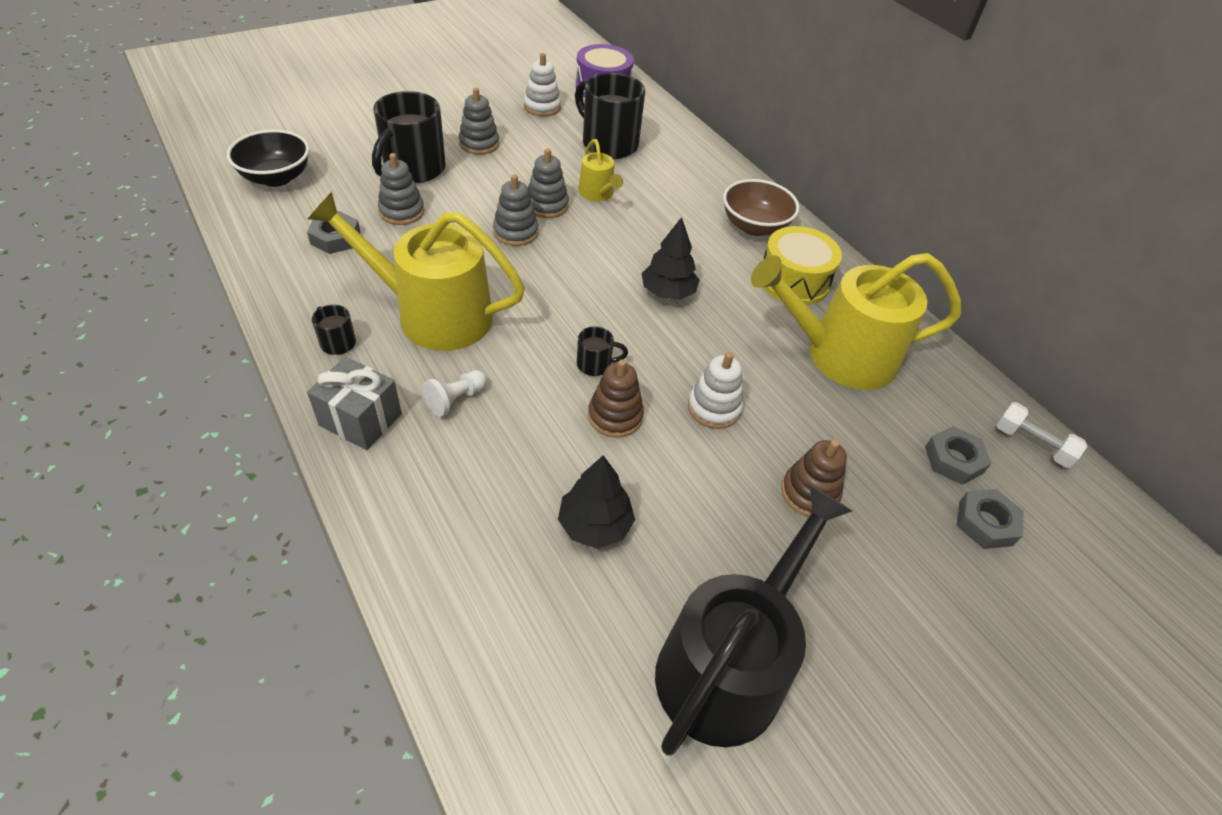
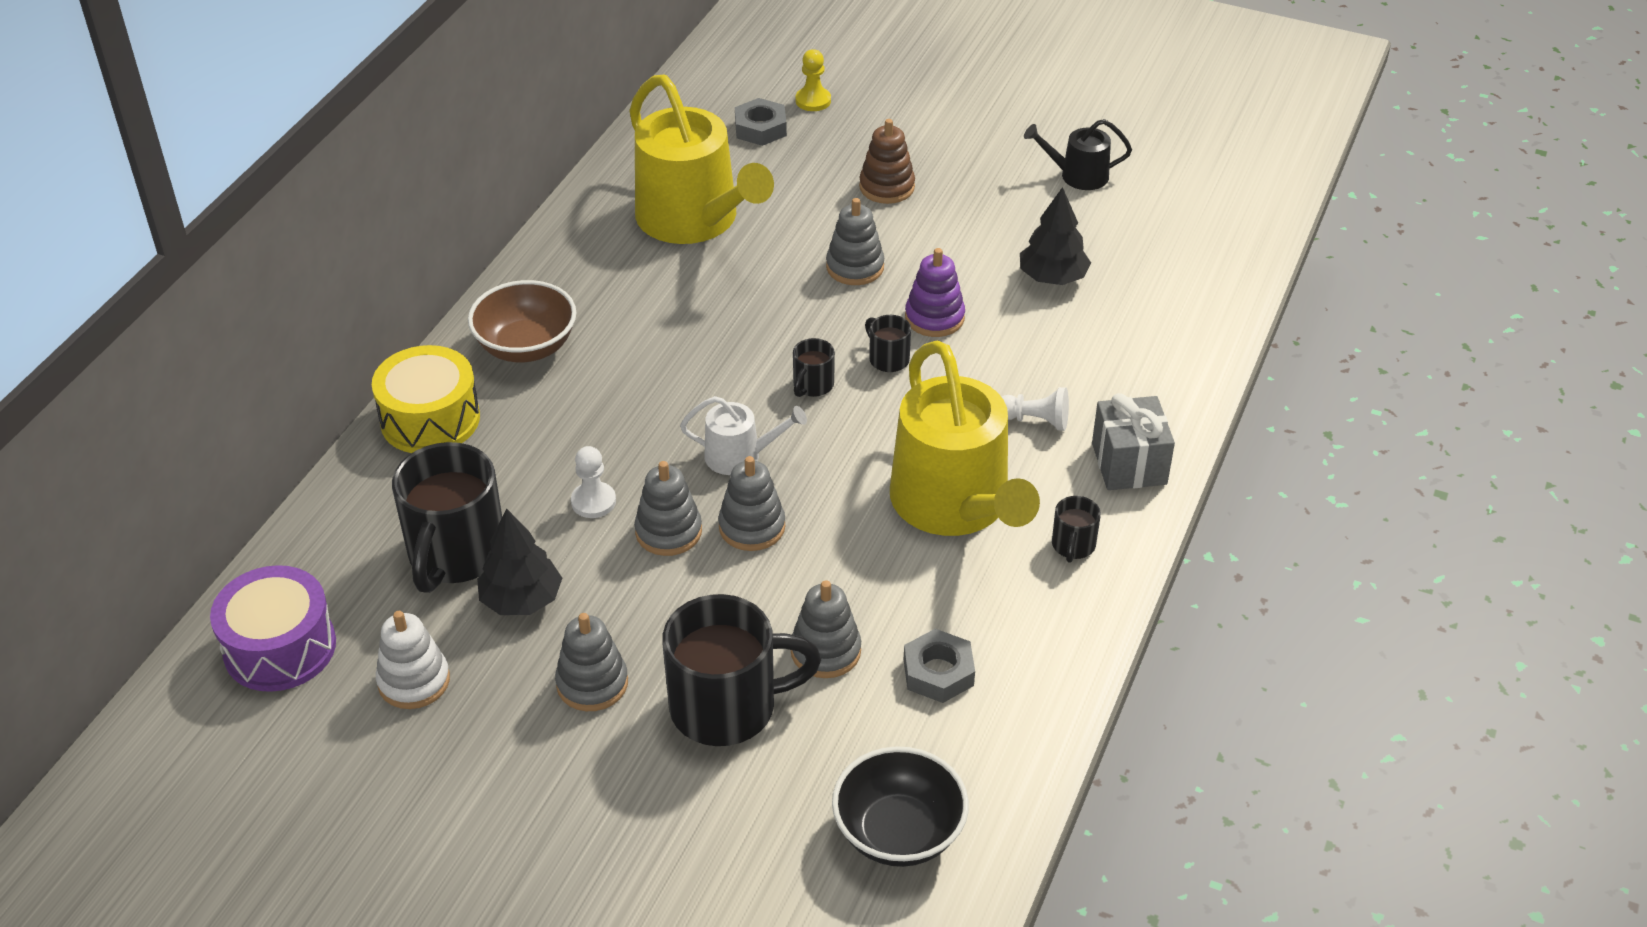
camera: 120 degrees left, 5 degrees down
yellow watering can [578,139,623,201] -> white pawn [571,446,616,518]
brown stacking toy [588,359,644,438] -> purple stacking toy [905,248,965,337]
black tree [641,217,699,300] -> black tree moved to [477,508,562,615]
black watering can [655,485,852,756] -> black watering can [1024,119,1132,190], size x0.47
white stacking toy [688,352,743,429] -> grey stacking toy [826,198,884,285]
yellow drum [763,226,842,305] -> yellow drum moved to [372,345,480,453]
grey nut [957,489,1024,549] -> yellow pawn [796,49,831,111]
white dumbbell [996,402,1087,468] -> none
none -> white watering can [680,396,807,475]
none -> black mug [793,338,835,397]

